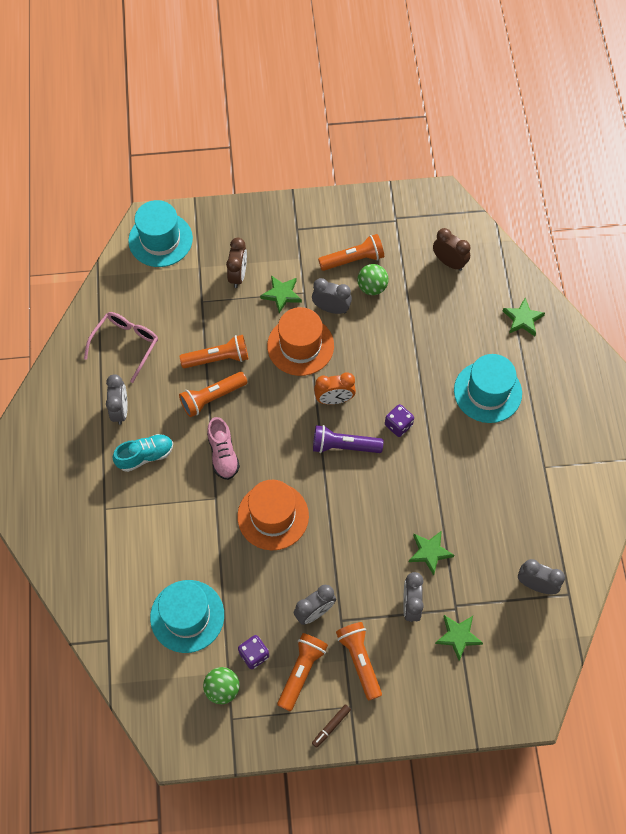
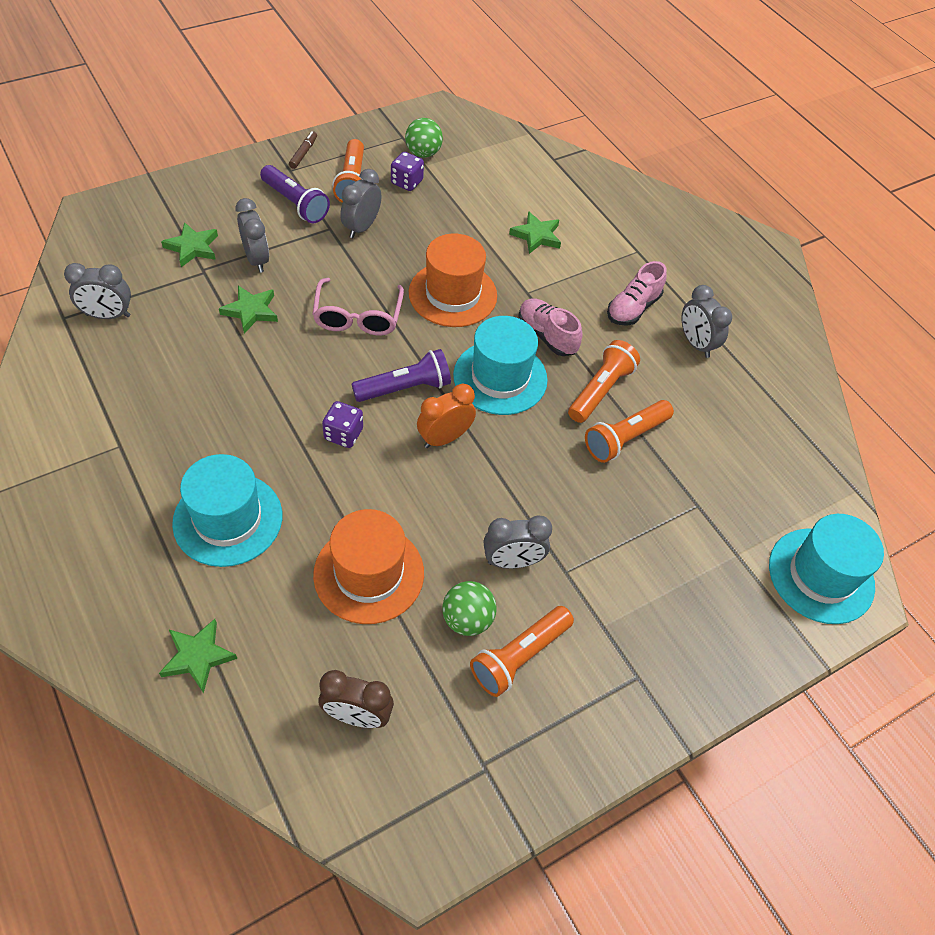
camera: 150 degrees right, 10 degrees down
pink glasses [84,312,158,383] -> pink glasses moved to [312,278,404,335]
turquoise shoe [112,434,173,472] -> pink shoe [607,261,666,326]
turquoise hat [150,580,224,653] -> turquoise hat moved to [453,316,548,415]
brown clock [226,238,247,288] -> none
green star [260,275,302,313] -> green star moved to [509,211,561,254]
orange hat [267,307,334,376] -> orange hat moved to [313,509,424,624]
orange flashlight [336,622,382,701] -> purple flashlight [260,165,330,223]

